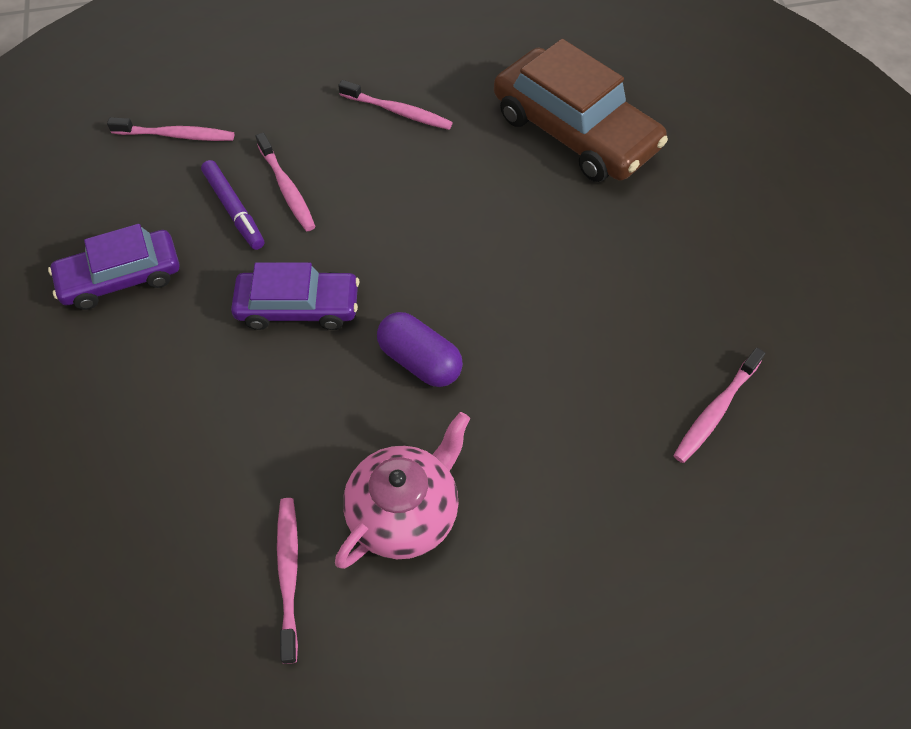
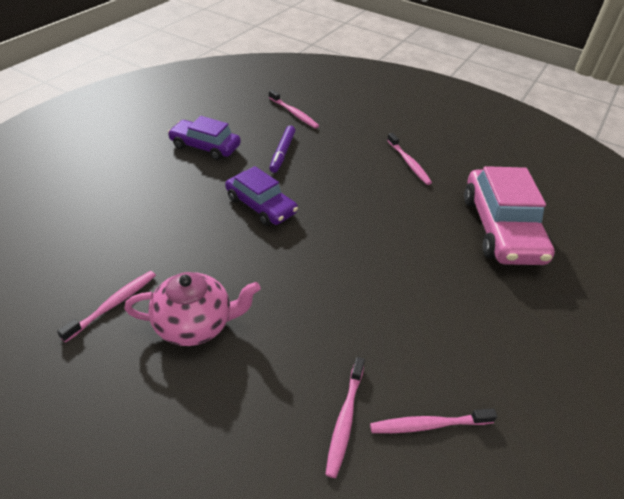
camera: 40 degrees right, 15 degrees down
pink toothbrush [256,133,316,231] -> pink toothbrush moved to [325,357,365,478]
purple capsule [377,312,463,387] -> none
brown car [494,39,668,182] -> pink car [464,166,555,265]

